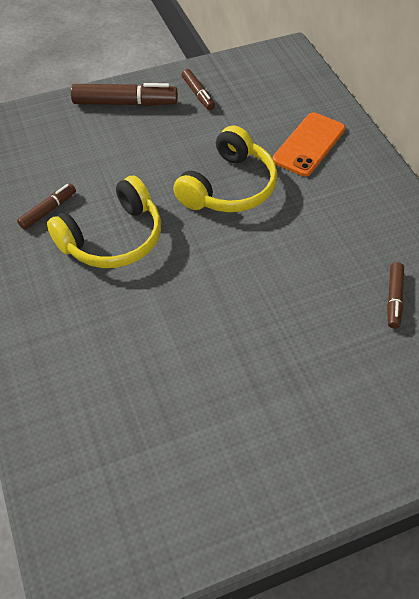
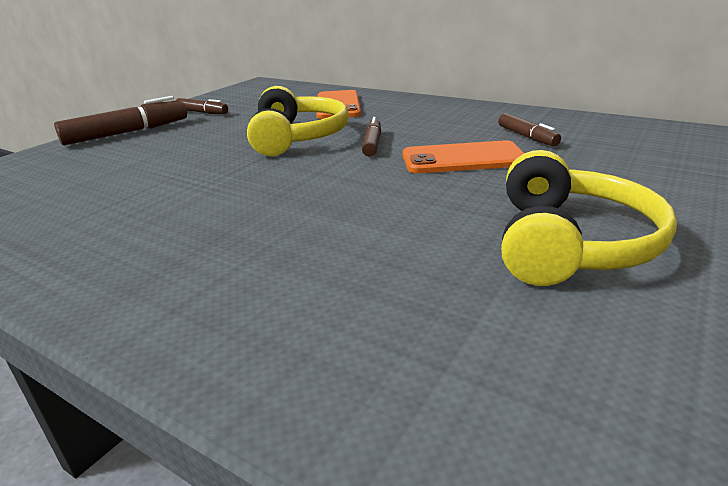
camera: 35 degrees left, 25 degrees down
brown marker [17,184,76,230] -> brown marker moved to [362,117,381,157]
yellow headphones [47,176,161,268] -> yellow headphones moved to [501,150,677,286]
none -> orange phone [403,140,524,173]

